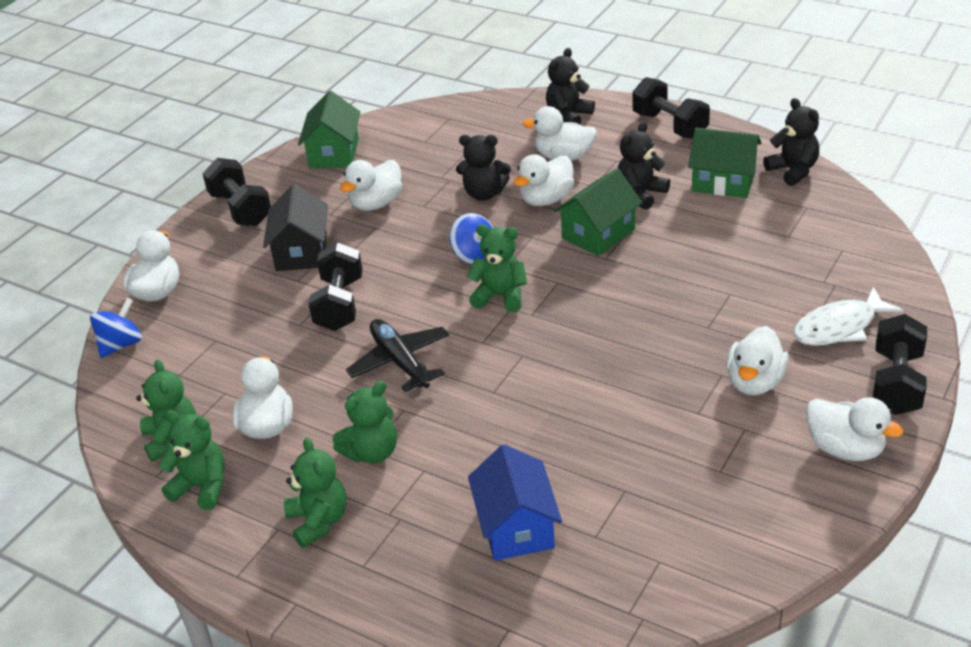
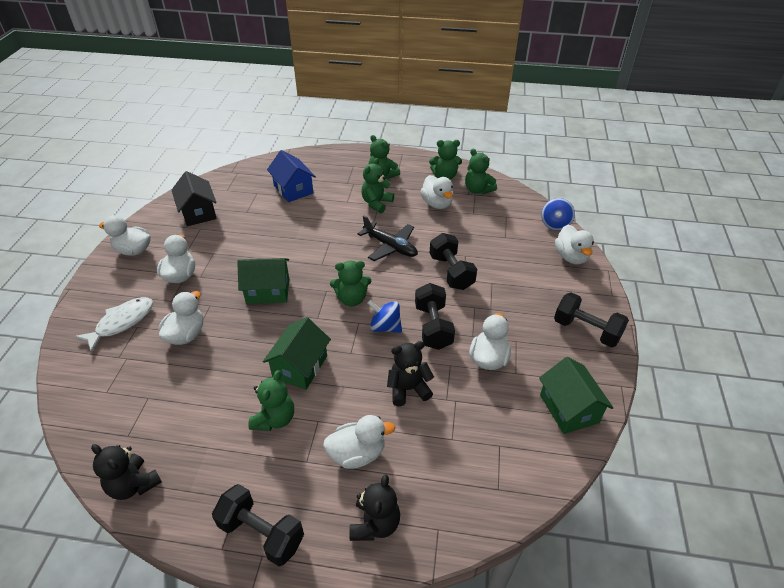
camera: 155 degrees right, 5 degrees up
black house [263,184,328,271] -> black house moved to [172,171,217,226]
white duck [514,154,574,206] -> white duck moved to [159,291,203,345]
black teddy bear [618,121,670,210] -> green teddy bear [248,370,294,431]
green house [688,128,761,198] -> green house moved to [237,258,289,304]
black dumbbell [873,314,927,415] -> black dumbbell moved to [415,283,455,350]

